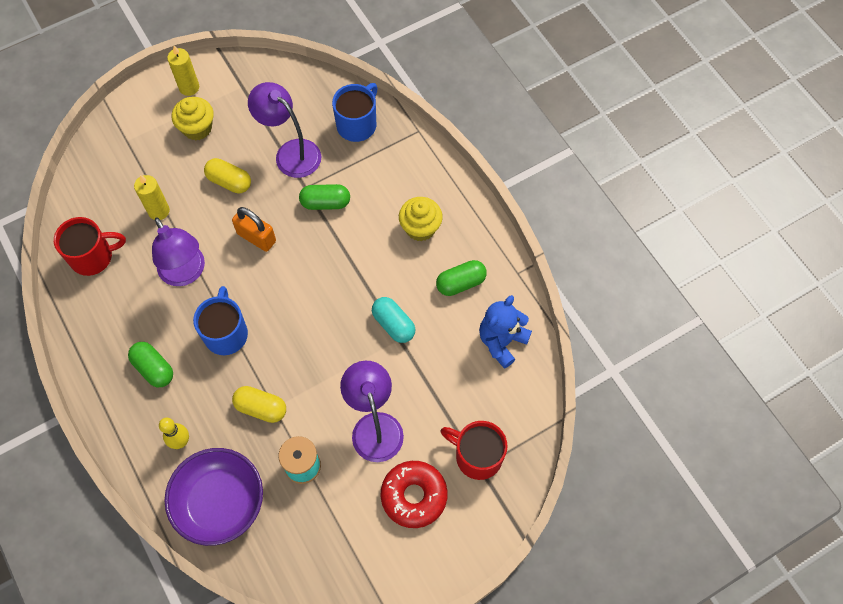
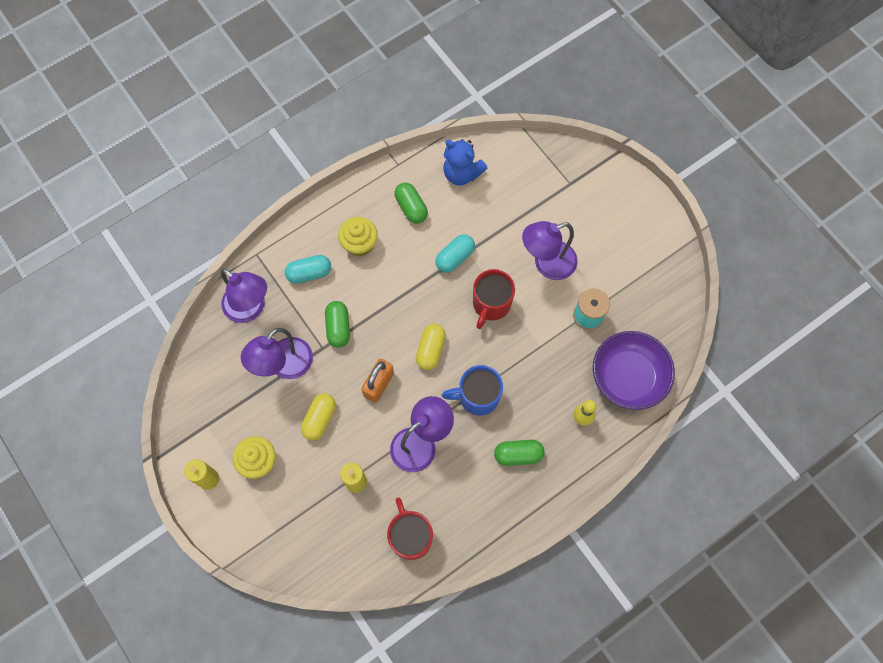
camera: 95 degrees left, 5 degrees up
green capsule [128,342,173,387] -> green capsule turned 45 degrees clockwise [494,440,544,466]
yellow capsule [232,386,286,423] -> yellow capsule moved to [416,324,446,370]
blue mug [332,83,378,142] -> purple lamp [220,268,267,323]
red donut [381,461,448,528] -> none
red mug [440,421,508,480] -> red mug moved to [473,269,515,329]
none -> turquoise capsule [285,255,331,284]

